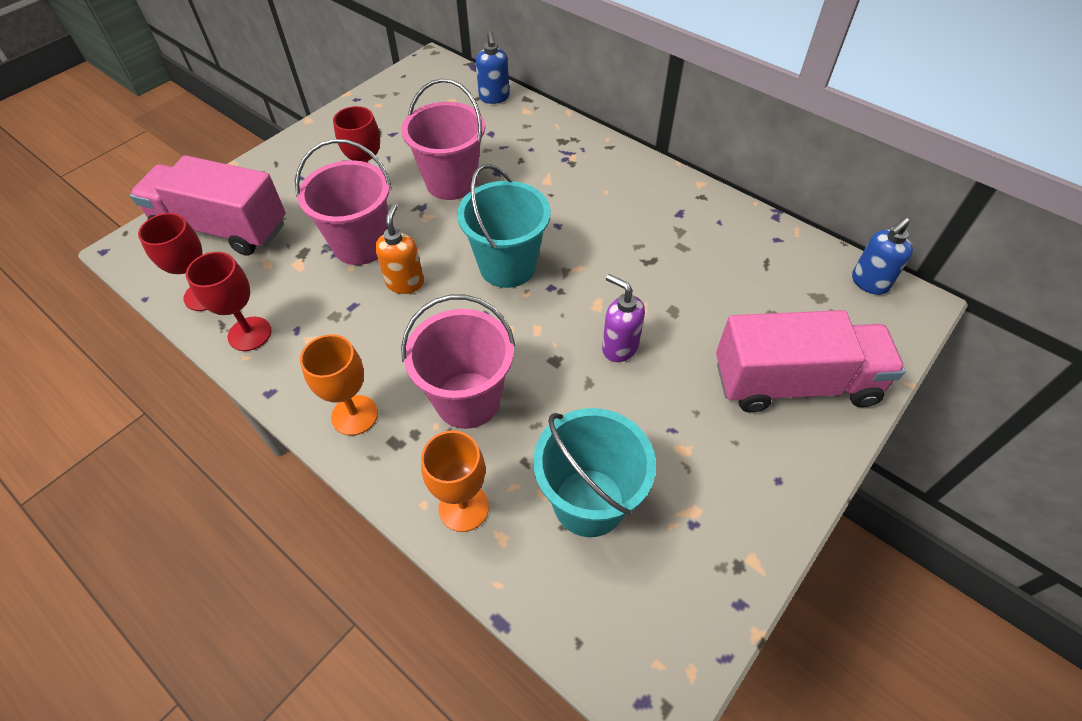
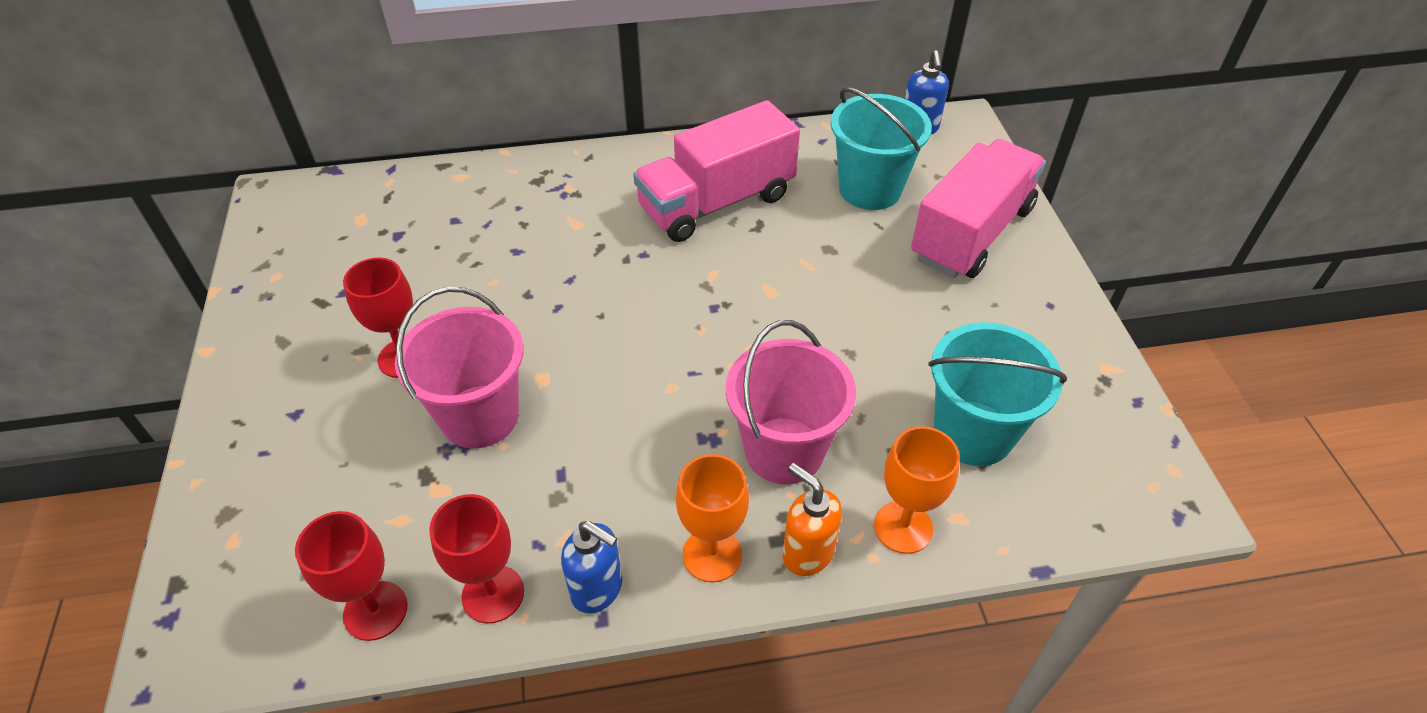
camera: 50 degrees left, 5 degrees down
pink truck [130,155,286,256] -> pink truck moved to [633,100,800,242]
orange soap dispenser [375,203,424,294] -> orange soap dispenser moved to [782,463,842,576]
pink bucket [401,78,485,200] -> none
turquoise bucket [457,164,551,288] -> turquoise bucket moved to [831,87,932,210]
blue soap dispenser [476,31,510,104] -> blue soap dispenser moved to [561,521,622,613]
purple soap dispenser [602,274,645,362] -> none

